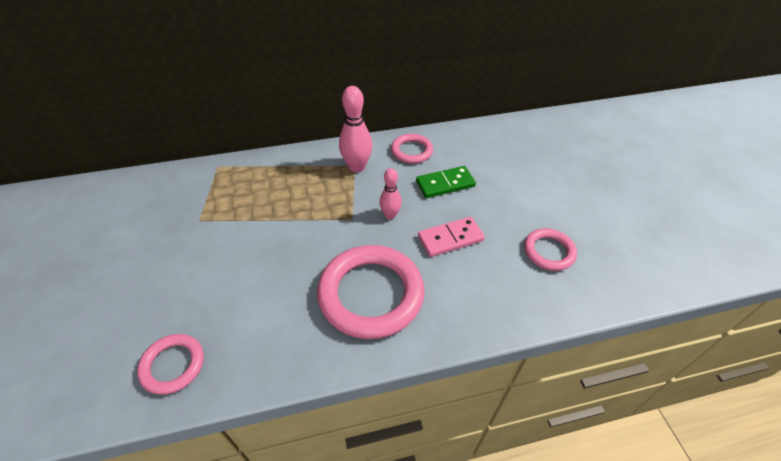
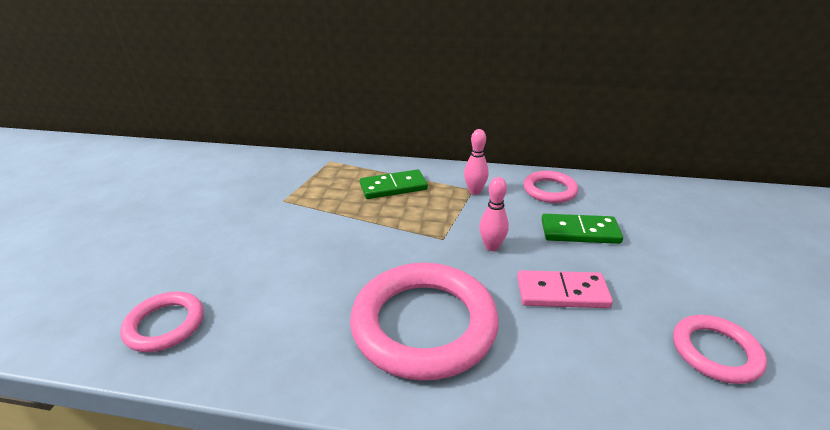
camera: 25 degrees right, 15 degrees down
pink bowling pin [339,86,372,173] -> pink bowling pin [464,129,489,195], size x0.61
none -> green domino [360,169,428,199]

